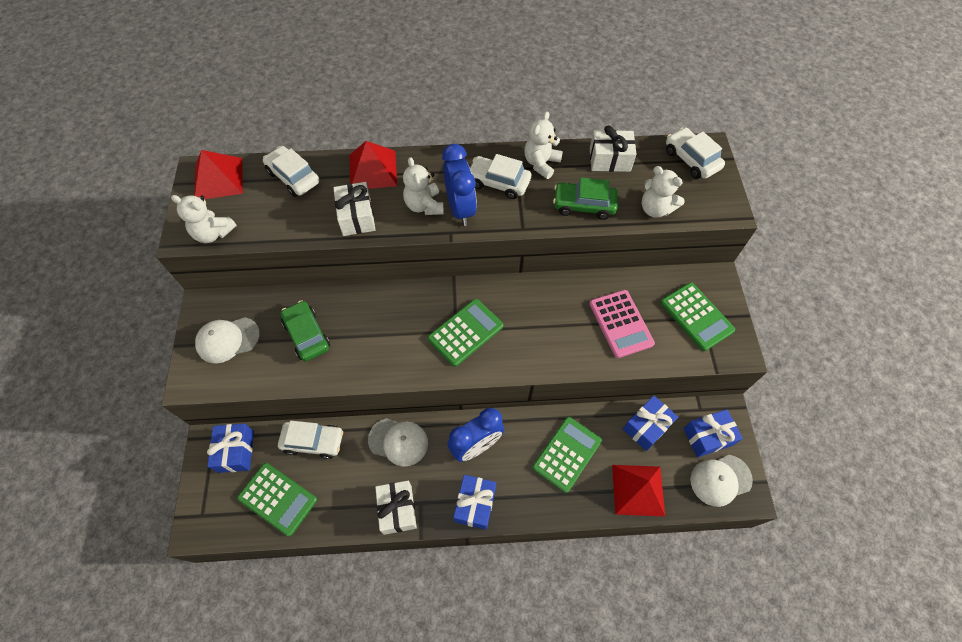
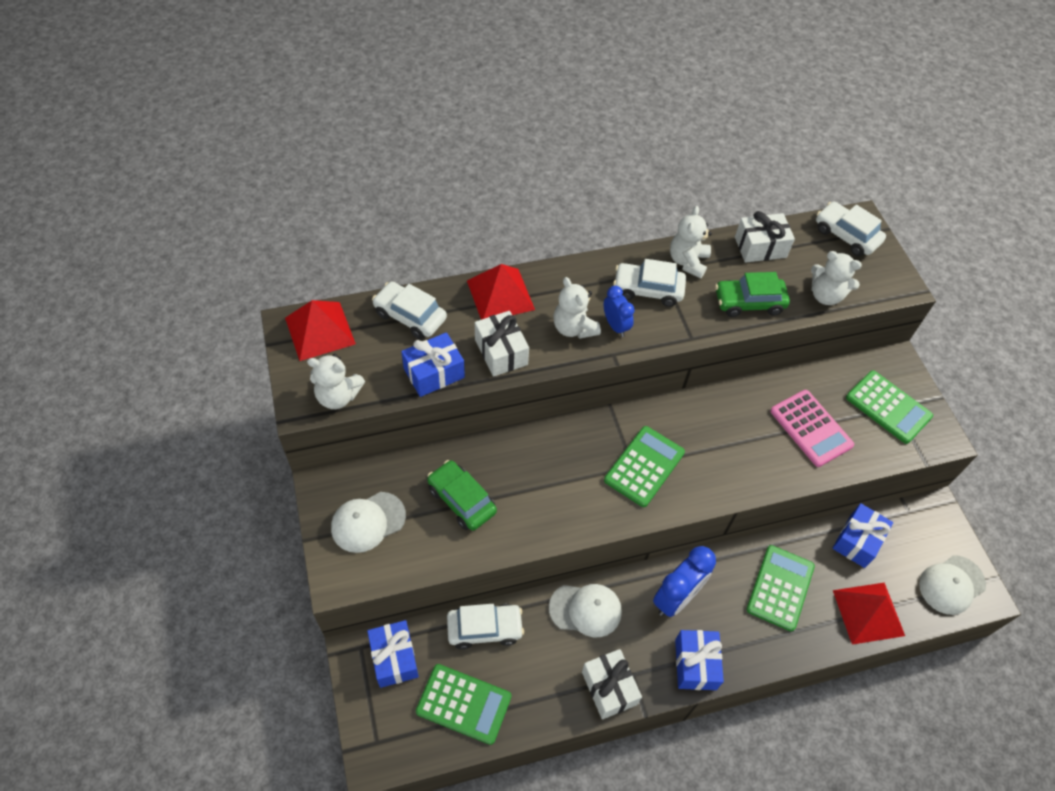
camera: 15 degrees left, 5 degrees down
blue clock [442,144,477,226] -> blue clock [604,286,635,337], size x0.59
blue gift [683,409,743,457] -> blue gift moved to [401,332,465,397]

